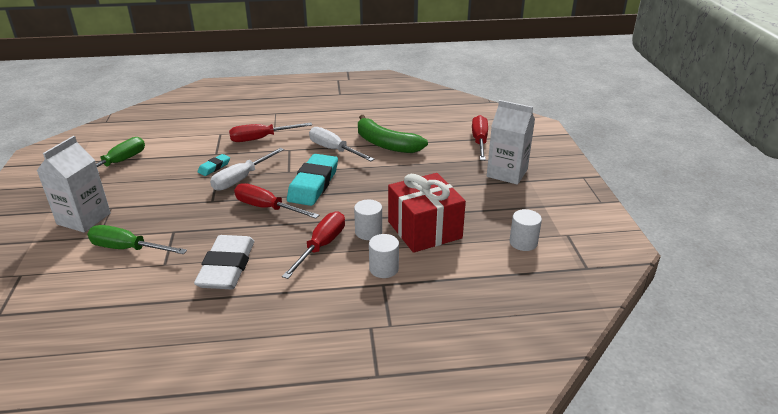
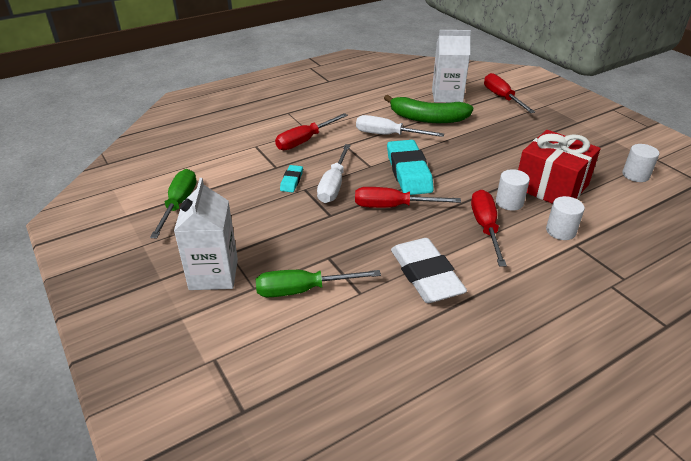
camera: 25 degrees left, 5 degrees up
white carton [487,100,535,185] -> white carton moved to [432,30,471,103]

